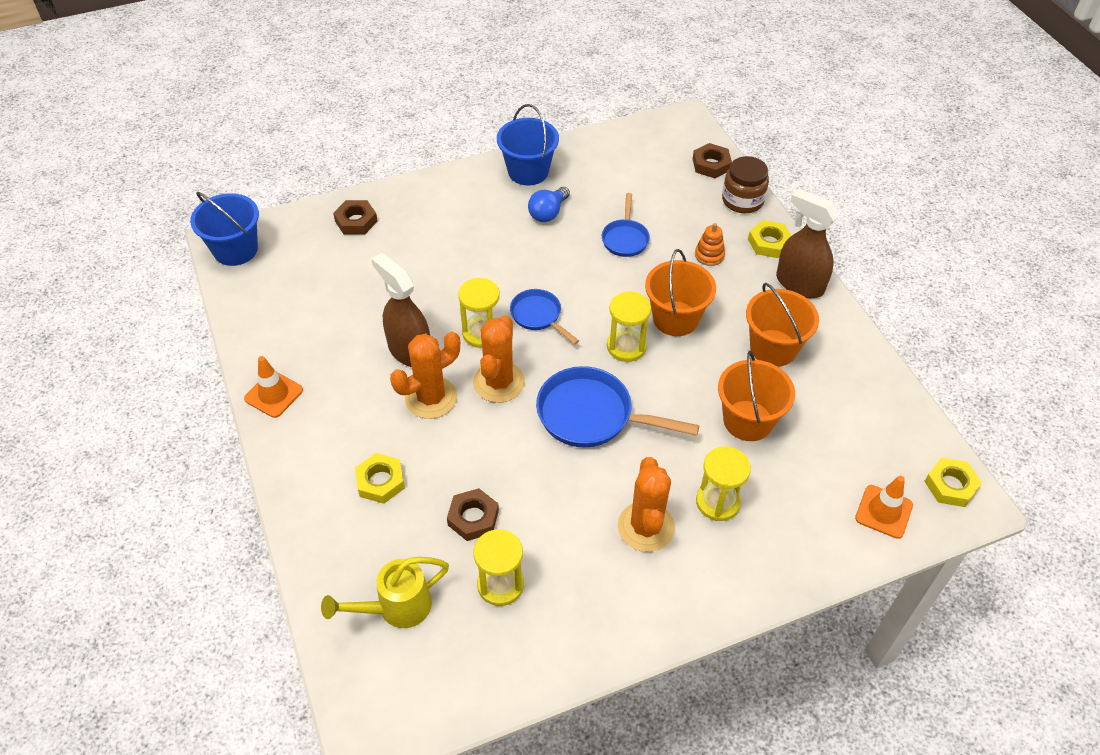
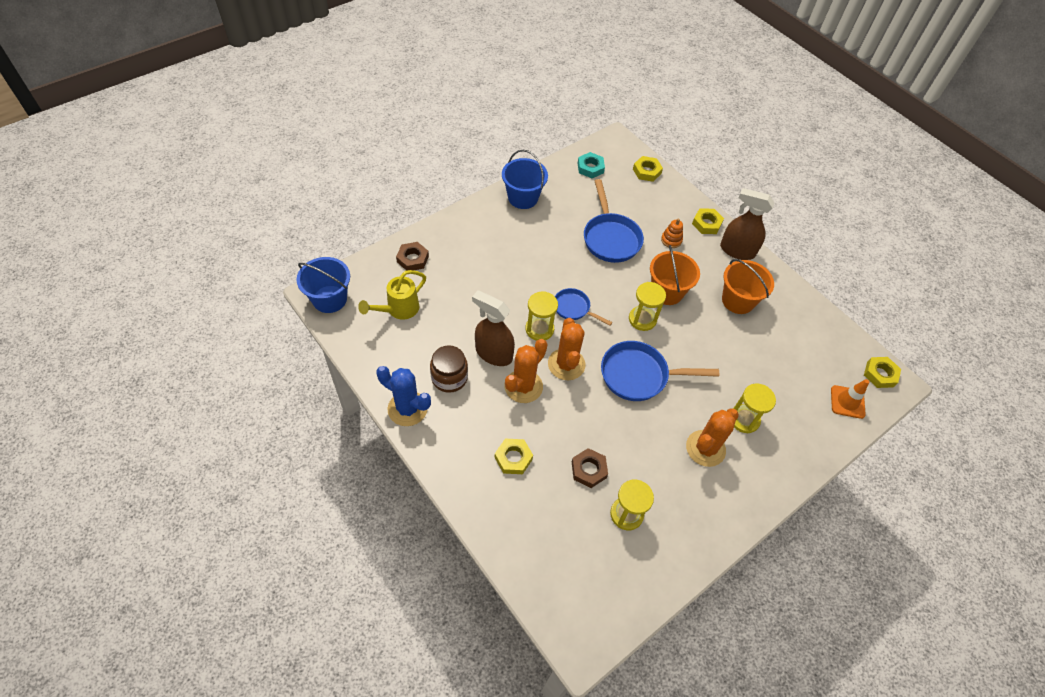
camera: 20 degrees left, 5 degrees up
orange traffic cone [244,356,303,418] -> blue cactus [376,366,431,426]
yellow watering can [321,557,449,628] -> yellow watering can moved to [358,270,426,320]
blue light bulb [528,187,570,222] -> none
blue pan [602,193,650,257] -> blue pan [584,179,644,263], size x1.72
orange cactus [618,457,675,552] -> orange cactus turned 60 degrees clockwise [686,408,739,467]
brown nut [693,143,732,178] -> yellow nut [633,156,663,182]
orange bucket [718,351,795,441] -> none
brown jar [722,156,769,213] -> brown jar moved to [430,345,468,393]
none -> turquoise nut [578,152,605,178]

